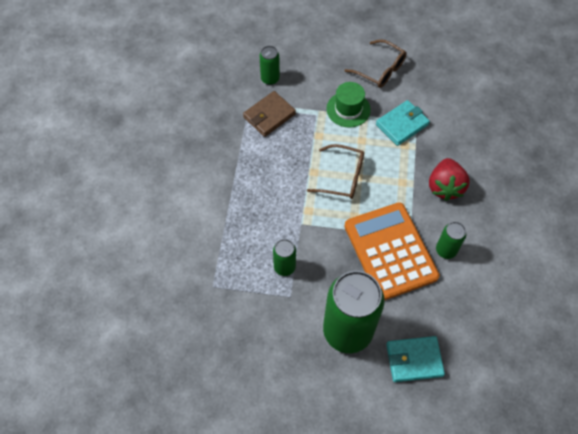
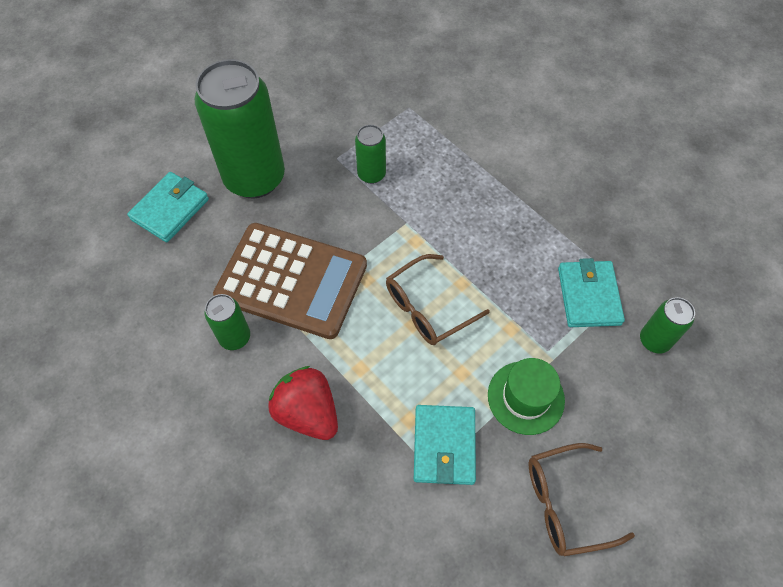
camera: 130 degrees right, 0 degrees up
brown wallet [243,91,296,137] -> turquoise wallet [558,258,625,327]
orange calculator [344,202,440,301] -> brown calculator [213,223,367,339]

